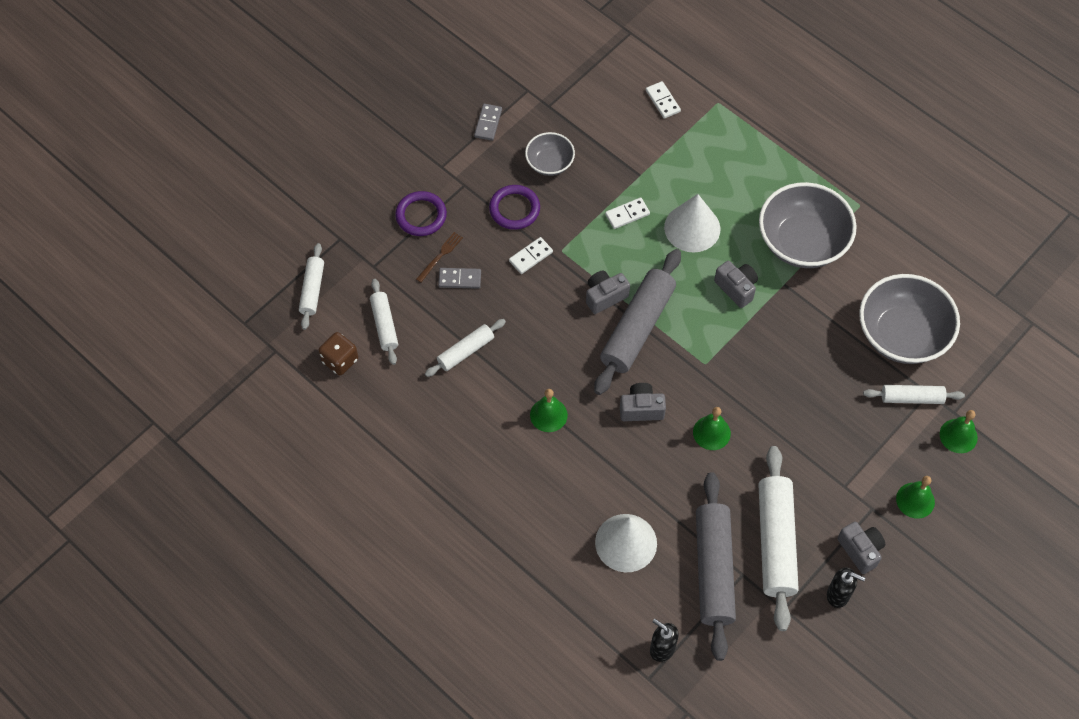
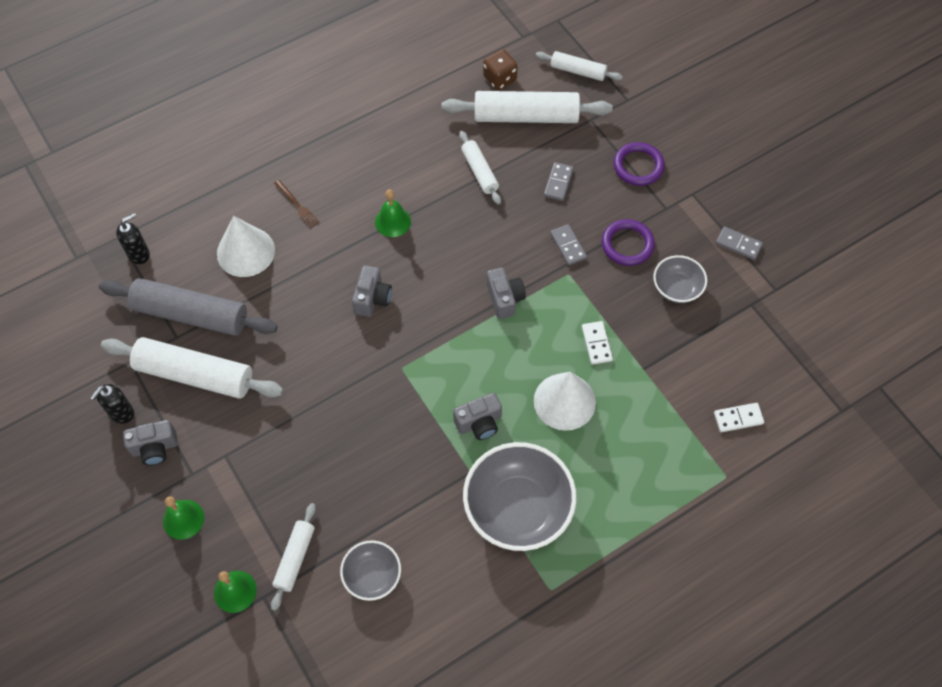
camera: 105 degrees right, 0 degrees up
white rolling pin [370,279,398,365] -> white rolling pin [442,91,613,123], size x1.84
brown fork [416,232,463,282] -> brown fork moved to [274,180,320,228]
white domino [509,237,553,274] -> grey domino [550,224,587,266]
grey rolling pin [594,249,681,395] -> none
green bell [693,407,731,450] -> none
grey bowl [859,274,960,364] -> grey bowl [340,540,401,601], size x0.53

